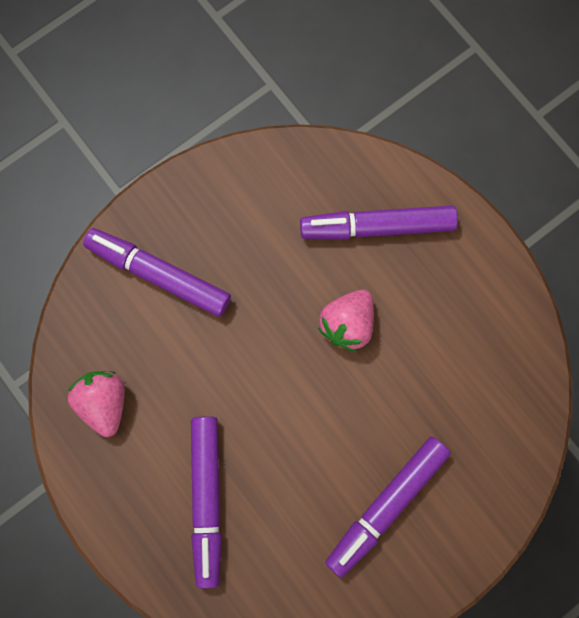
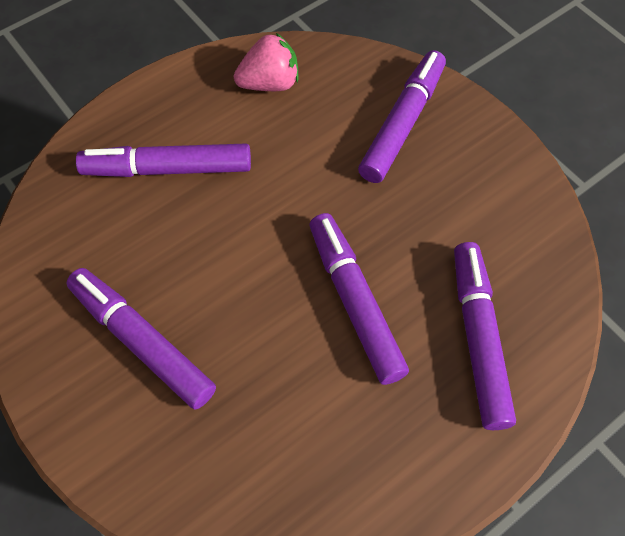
camera: 90 degrees right, 15 degrees down
pink strawberry [318,289,374,352] -> purple marker [309,213,409,385]

